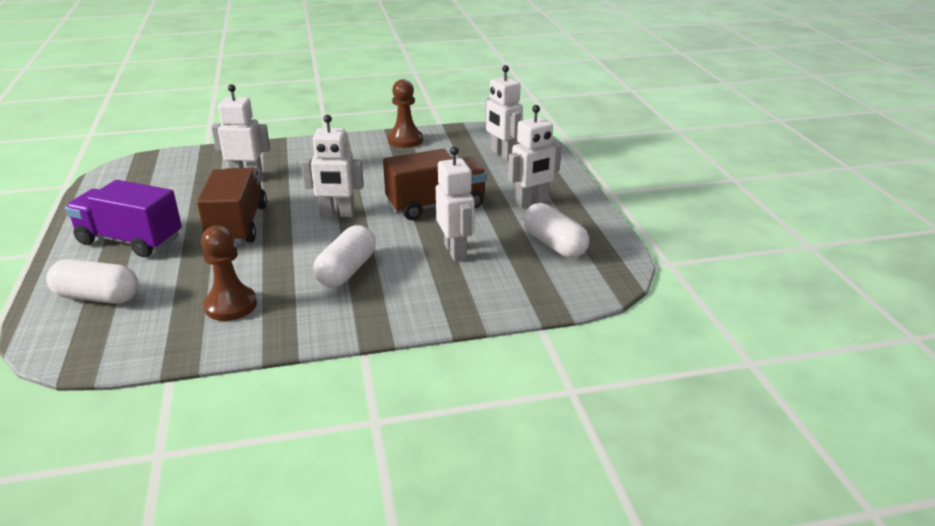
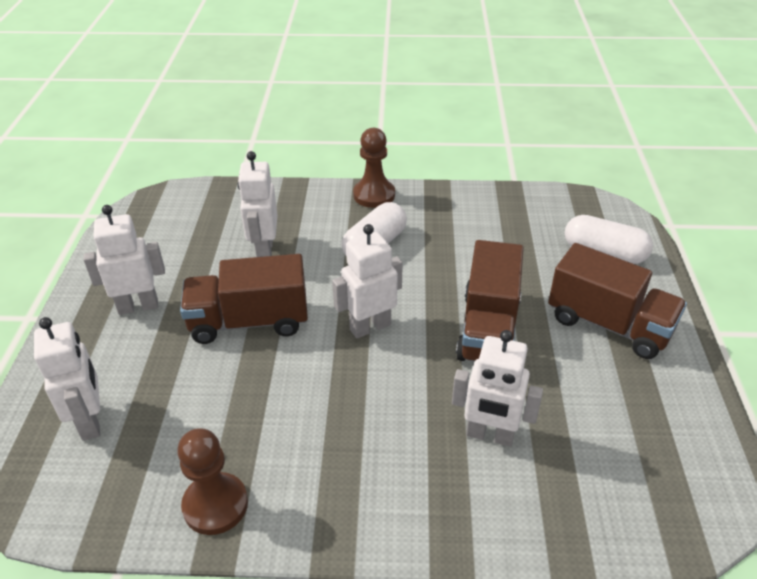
camera: 165 degrees left, 10 degrees up
purple truck [65,180,182,257] -> brown truck [548,243,687,359]
brown pawn [201,225,257,321] -> brown pawn moved to [353,128,395,208]
white robot [301,115,364,217] -> white robot turned 45 degrees counterclockwise [332,224,403,338]
white capsule [523,203,589,258] -> none

